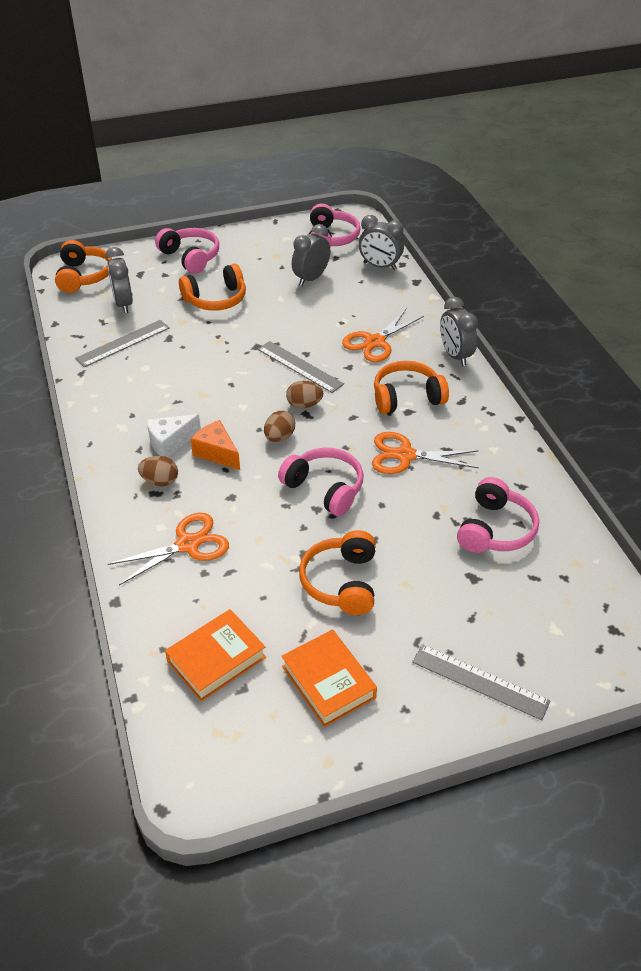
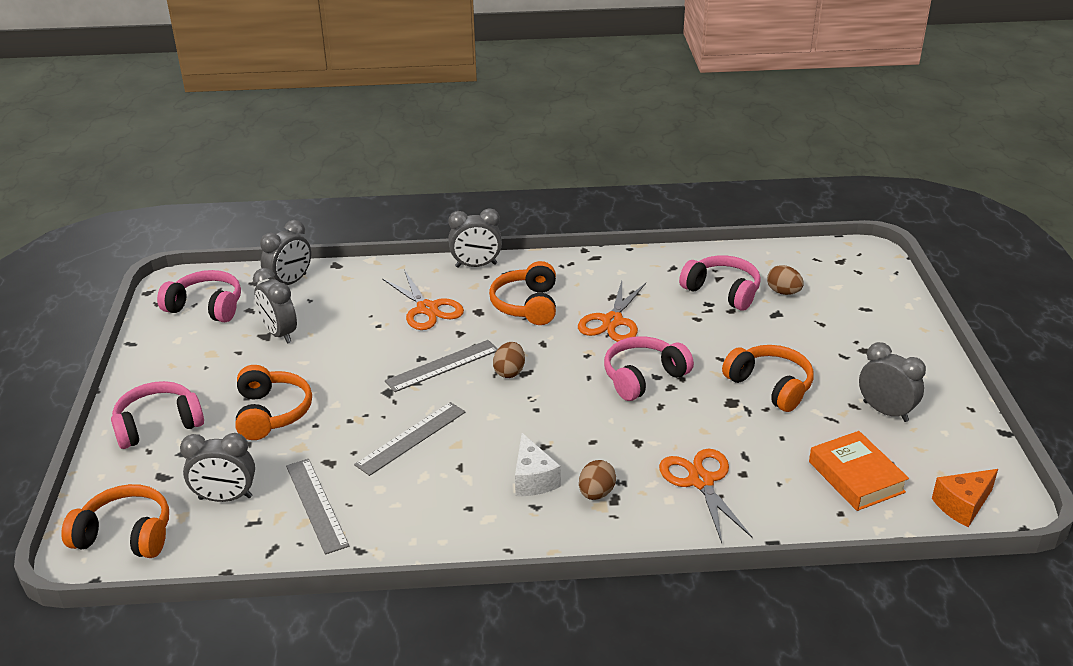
camera: 75 degrees left, 10 degrees down
orange cheese [191,420,240,470] -> orange cheese moved to [932,469,998,527]
brown egg [264,411,295,442] -> brown egg moved to [767,265,804,295]
orange book [281,630,377,727] -> grey clock [859,342,926,422]
orange headphones [299,530,376,615] -> orange headphones turned 150 degrees counterclockwise [722,345,813,412]
grey ruler [412,644,550,720] -> grey ruler moved to [354,402,466,476]

